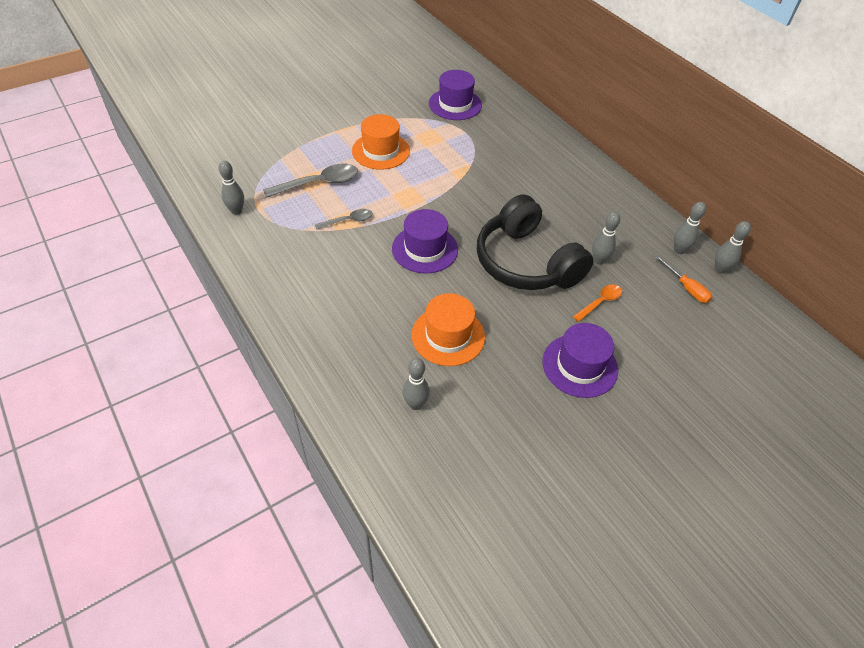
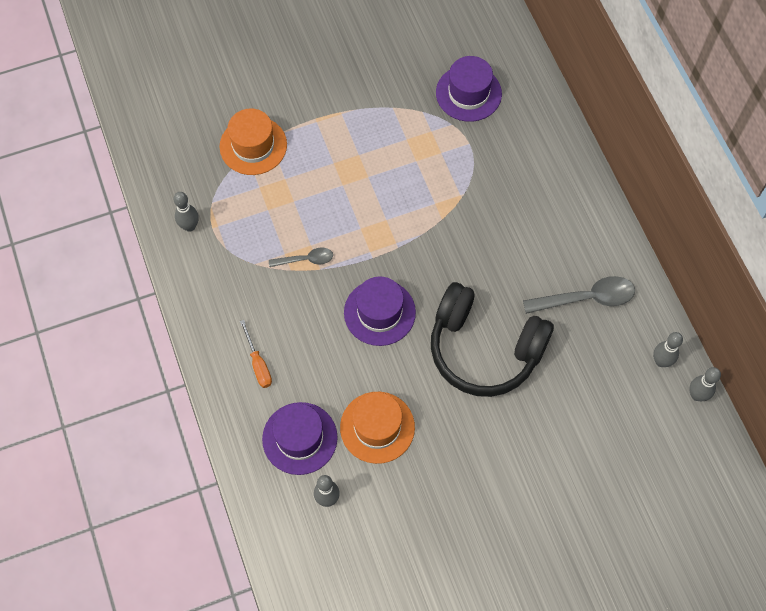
camera: 15 degrees right, 15 degrees up
grey spoon [263,164,358,198] -> grey spoon moved to [523,276,635,314]
orange hat [352,114,410,170] -> orange hat moved to [220,108,287,175]
black headphones [477,194,594,290] -> black headphones turned 45 degrees counterclockwise [431,282,554,397]
purple hat [542,323,618,398] -> purple hat moved to [262,402,338,475]
orange spoon [573,284,622,322] -> none
grey bowling pin [592,212,620,265] -> none
orange screwdriver [655,255,712,303] -> orange screwdriver moved to [240,320,272,388]

